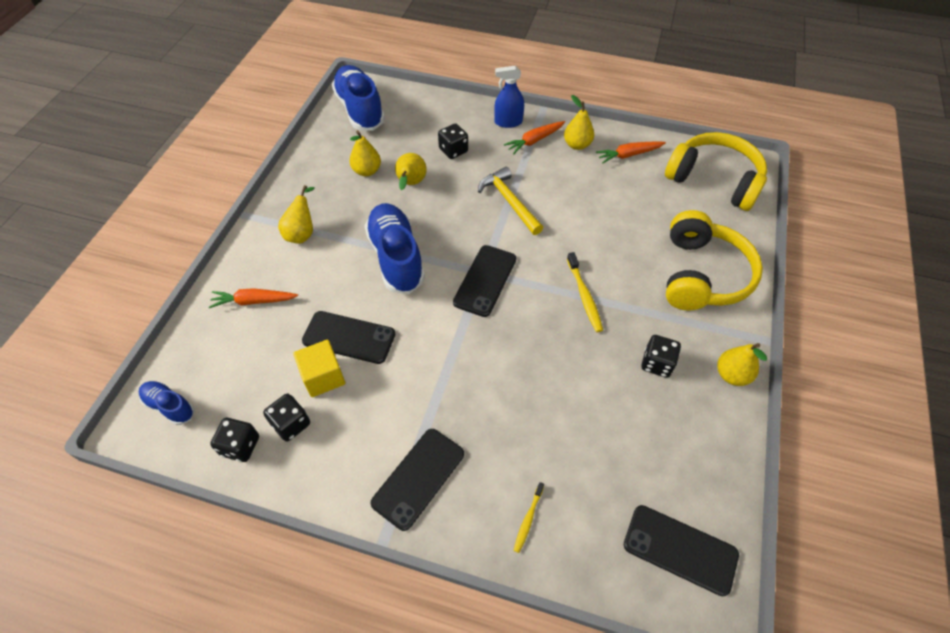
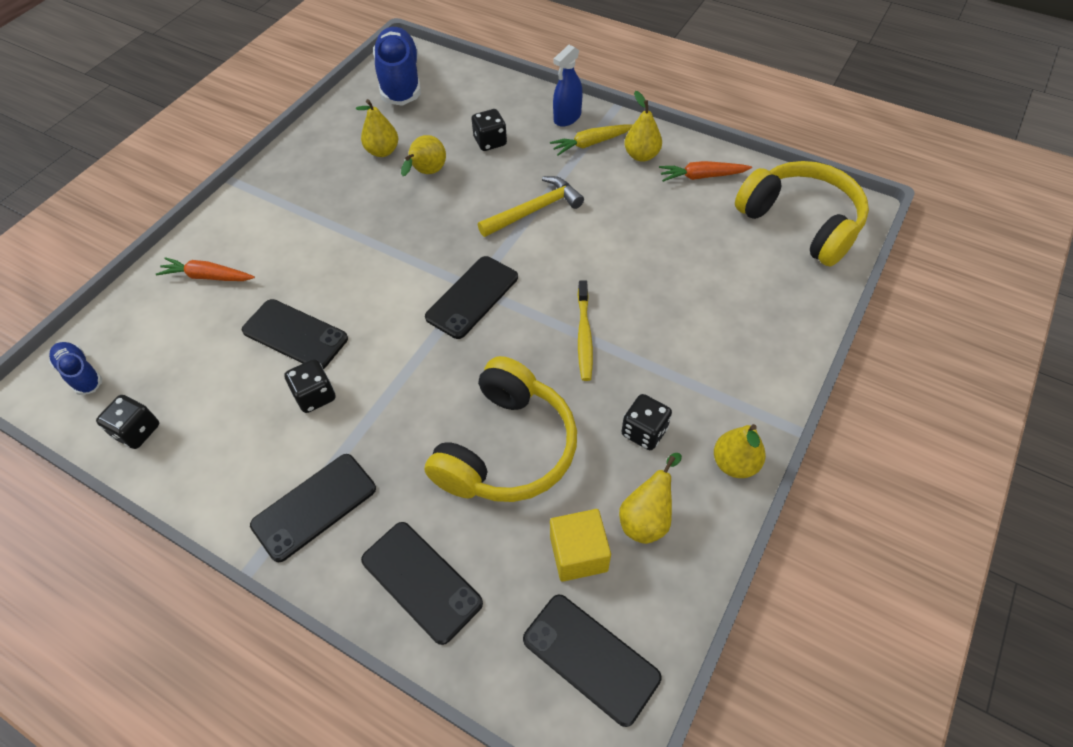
camera: 15 degrees right, 0 degrees up
black dice [263,394,310,441] -> black dice moved to [284,359,336,413]
yellow pear [278,185,315,244] -> yellow pear moved to [619,453,682,544]
yellow cube [293,340,345,397] -> yellow cube moved to [550,509,611,582]
blue shoe [365,203,425,294] -> none
yellow hammer [478,167,543,235] -> yellow hammer turned 75 degrees clockwise [478,176,584,237]
blue spray bottle [494,66,524,128] -> blue spray bottle turned 60 degrees counterclockwise [553,45,583,127]
orange carrot [504,121,565,154] -> yellow carrot [550,124,633,155]
yellow toothbrush [513,482,544,553] -> black phone [361,522,483,645]
yellow headphones [666,210,763,310] -> yellow headphones moved to [425,356,577,502]

